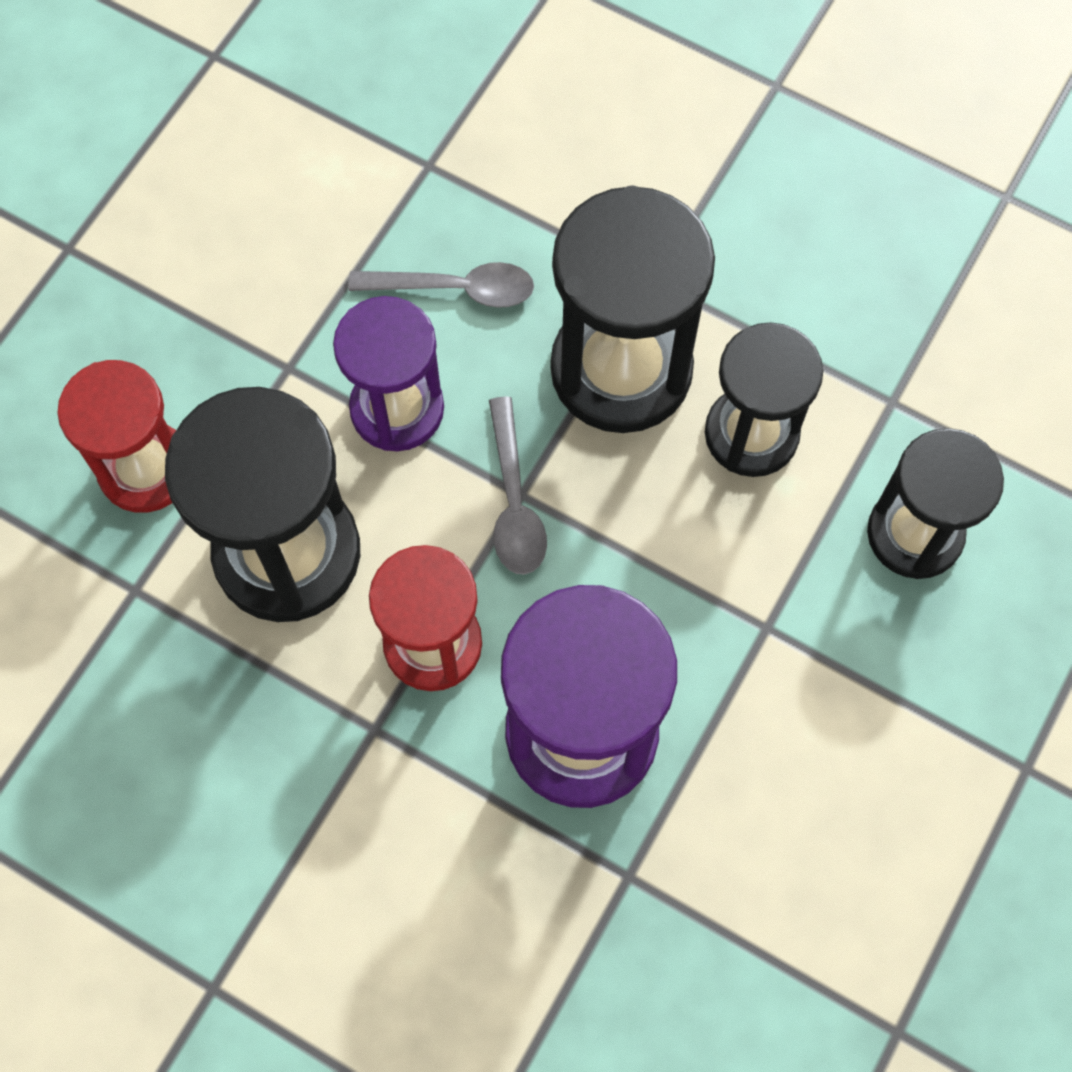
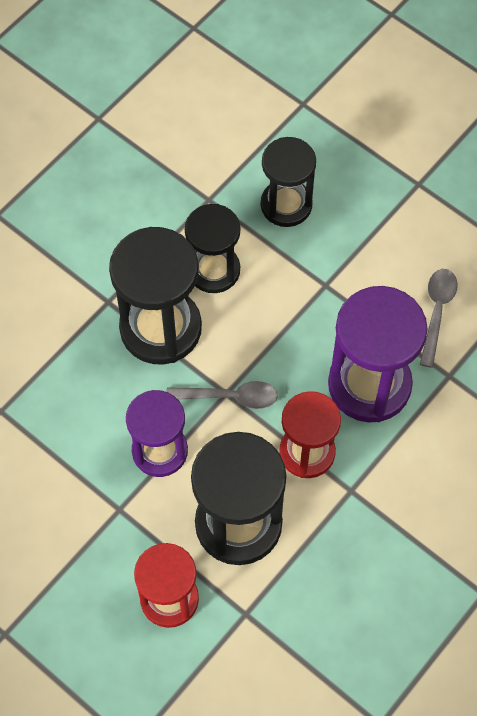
camera: 80 degrees left, 5 degrees down
grey spoon [348,262,534,308] -> grey spoon moved to [420,269,458,368]

